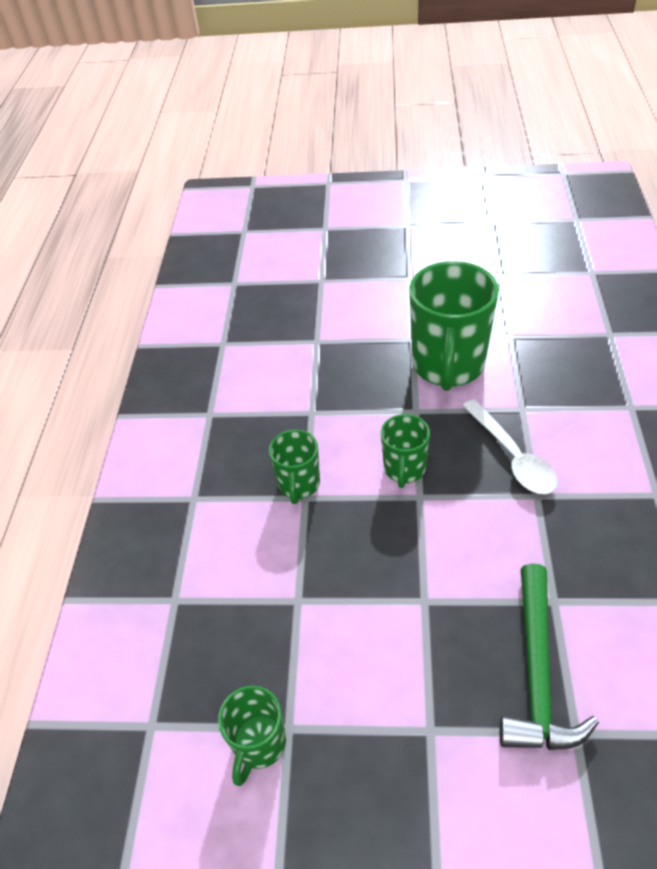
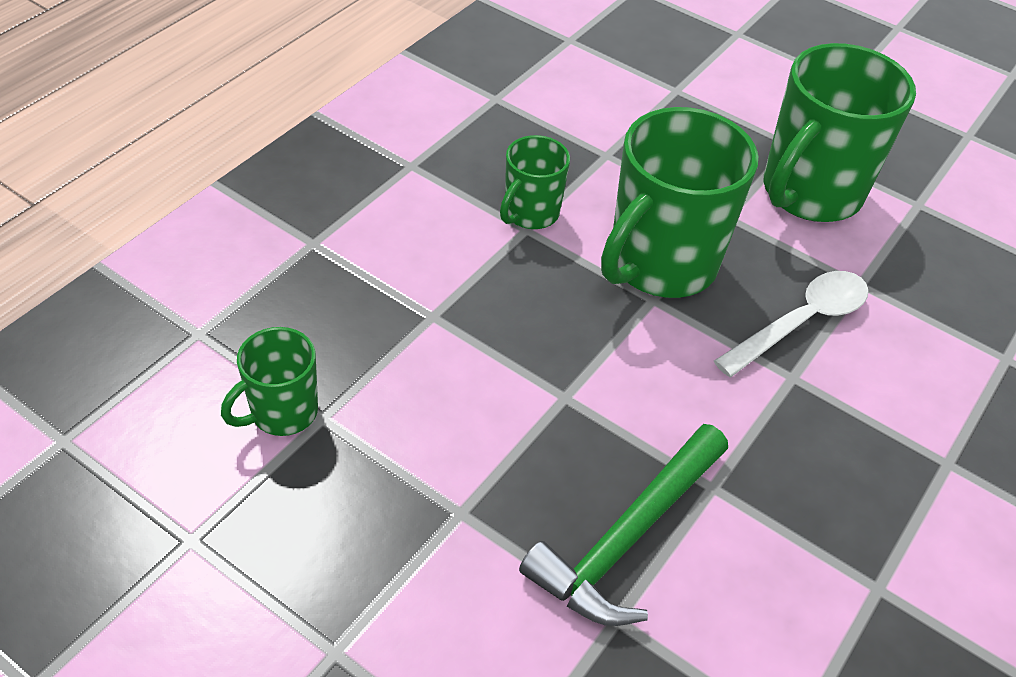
camera: 25 degrees right, 0 degrees up
green mug [381,414,430,488] -> green mug [601,107,759,298], size x1.92
white spoon [462,399,558,494] -> white spoon turned 135 degrees counterclockwise [714,271,869,377]

